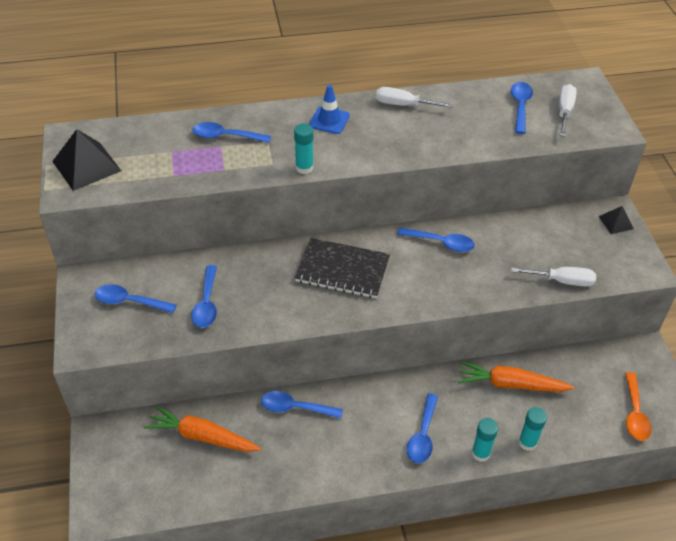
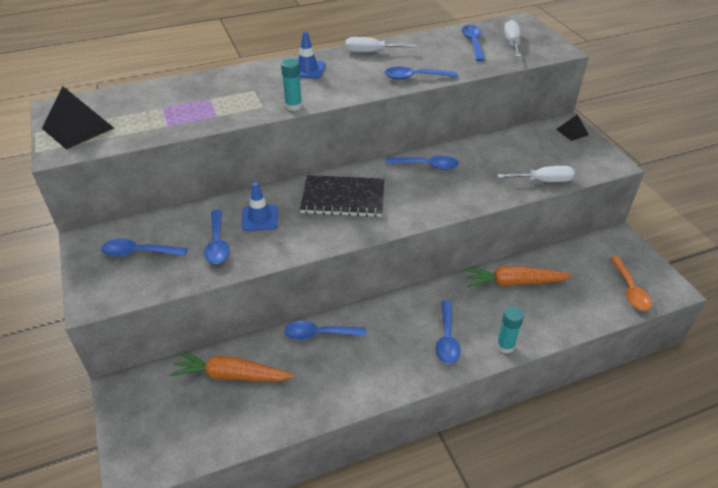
camera: 10 degrees left, 5 degrees down
blue spoon [193,122,271,143] -> blue spoon moved to [384,67,457,80]
turquoise glue stick [518,407,547,451] -> none
none -> blue traffic cone [242,182,278,231]

